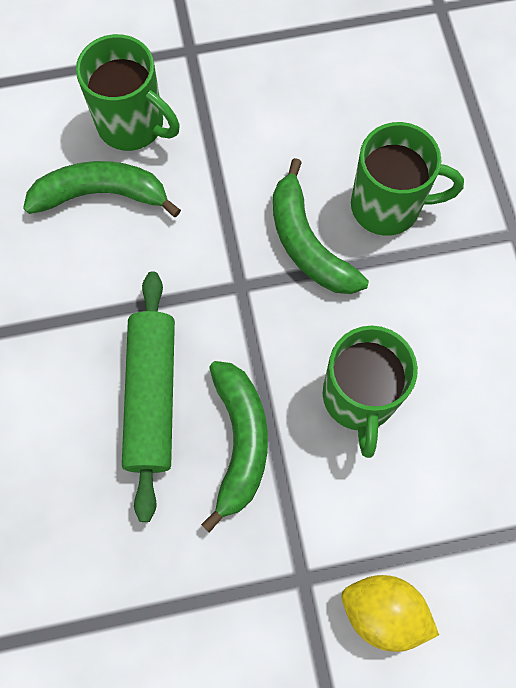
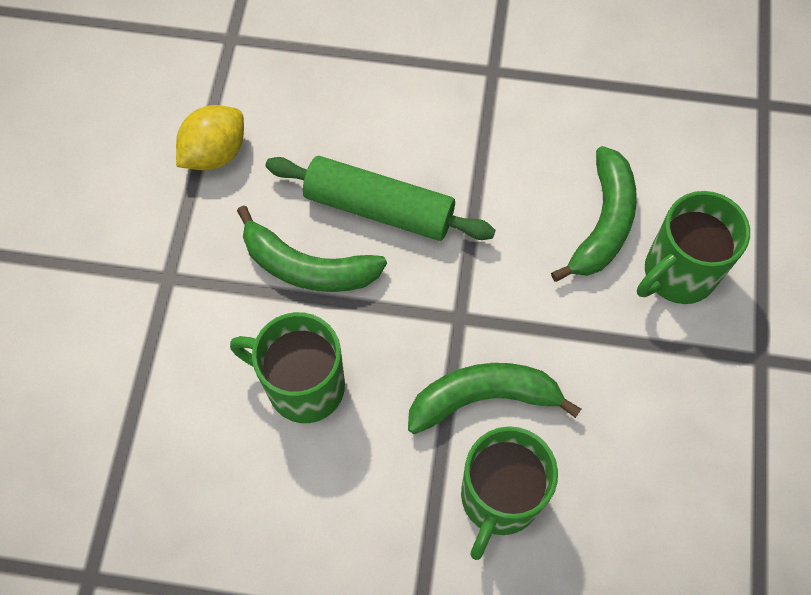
camera: 110 degrees right, 5 degrees down
yellow lemon [342,575,439,652] -> yellow lemon moved to [176,105,244,171]

